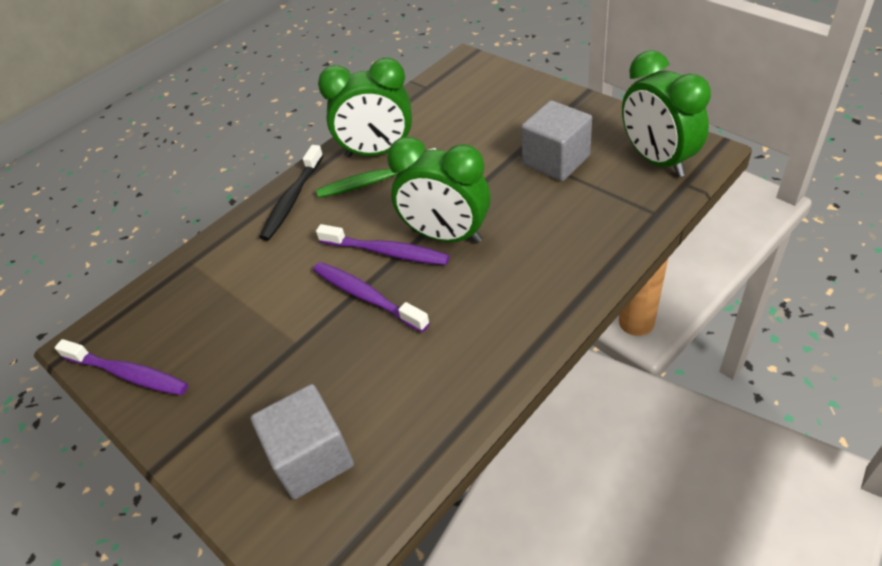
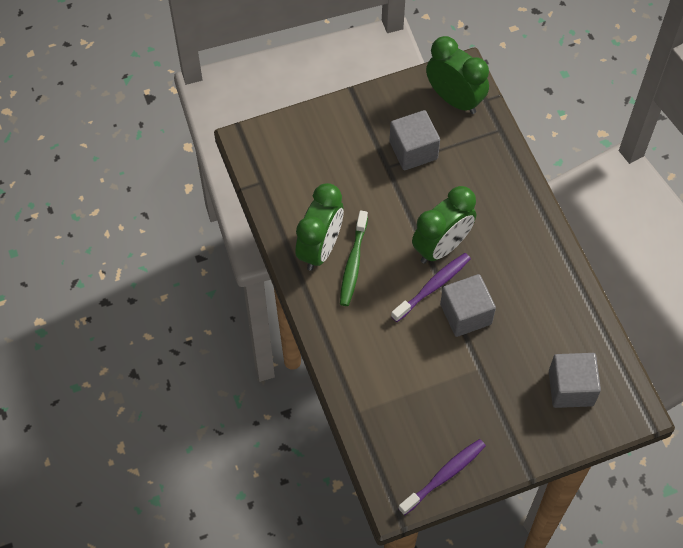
camera: 70 degrees left, 15 degrees up
black toothbrush [259,145,323,241] -> none
purple toothbrush [313,262,430,332] -> grey cube [440,274,496,337]
green clock [622,50,711,177] -> green clock turned 135 degrees counterclockwise [426,36,489,114]

